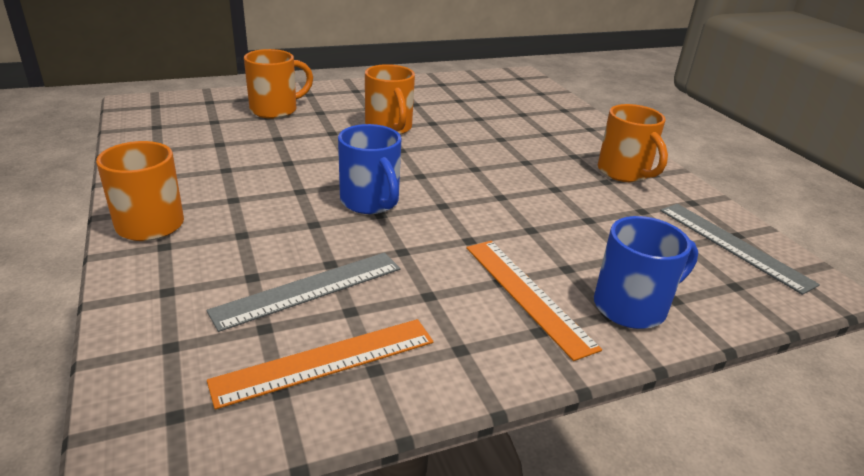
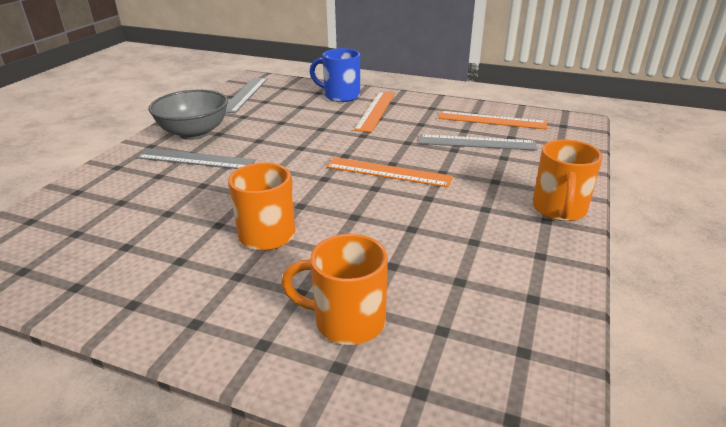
camera: 135 degrees left, 0 degrees up
blue mug [338,124,401,214] -> orange ruler [326,157,453,187]
orange mug [598,104,668,182] -> grey bowl [149,90,228,140]
none -> grey ruler [136,148,256,169]

